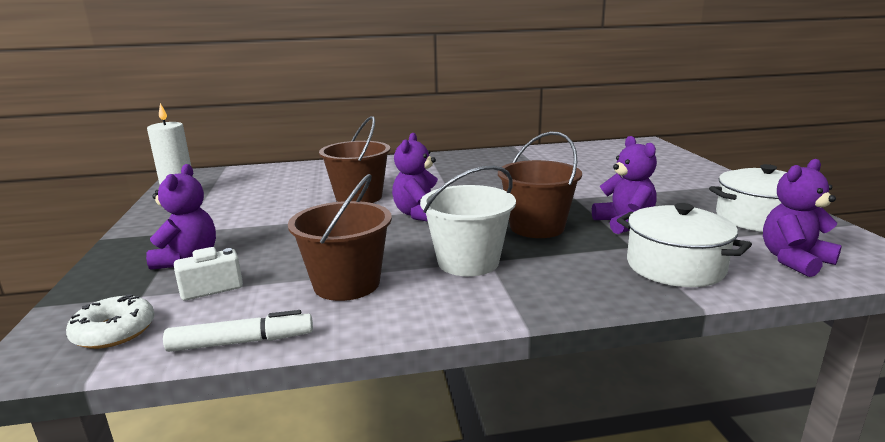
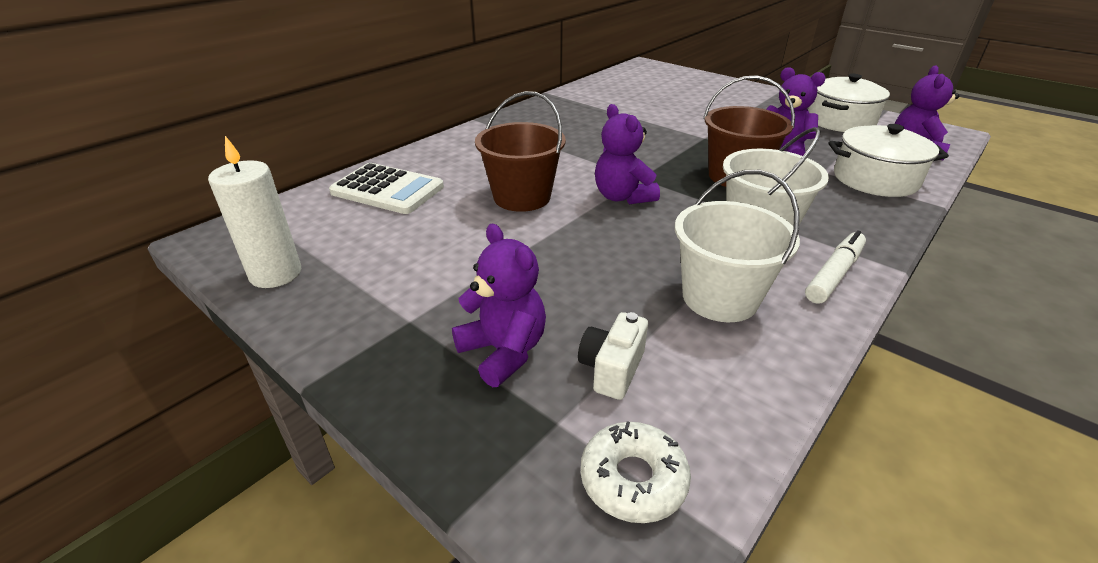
camera: 40 degrees left, 15 degrees up
white marker [163,310,313,352] -> white marker moved to [805,230,866,304]
brown bucket [288,174,392,301] -> white bucket [675,170,800,322]
none -> white calculator [329,163,444,214]

